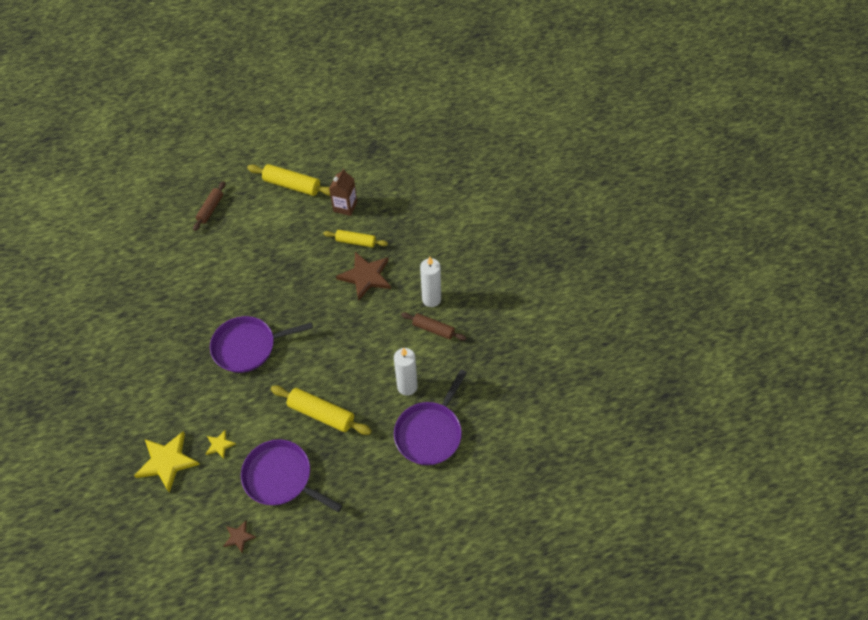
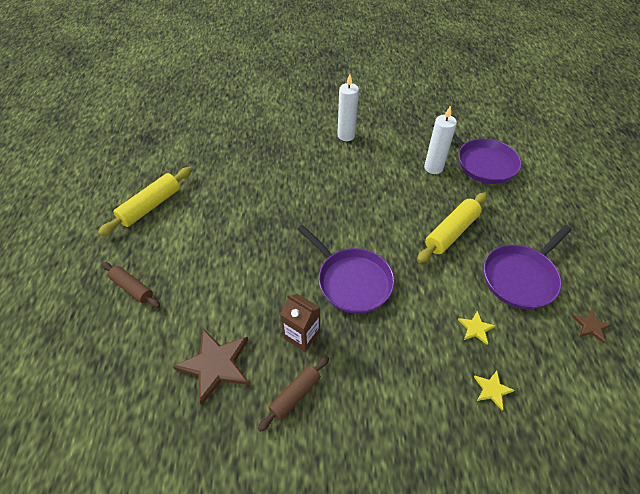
camera: 75 degrees left, 5 degrees down
yellow star [134,431,200,492] -> yellow star [474,371,515,410], size x0.49
purple pan [210,316,313,373] -> purple pan turned 45 degrees counterclockwise [297,225,395,314]
yellow rolling pin [323,230,388,248] -> none
brown carton [329,169,357,216] -> brown carton moved to [280,294,321,352]
brown star [336,252,391,301] -> brown star moved to [173,328,249,405]
brown rolling pin [401,312,466,341] -> brown rolling pin moved to [258,356,329,432]

